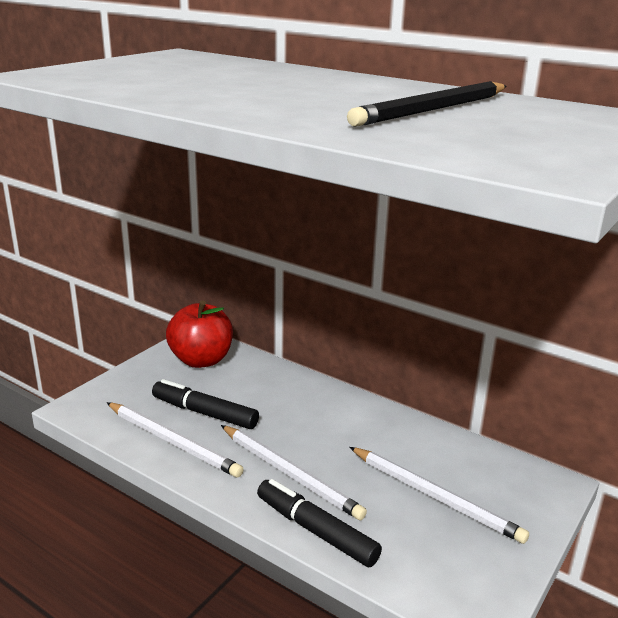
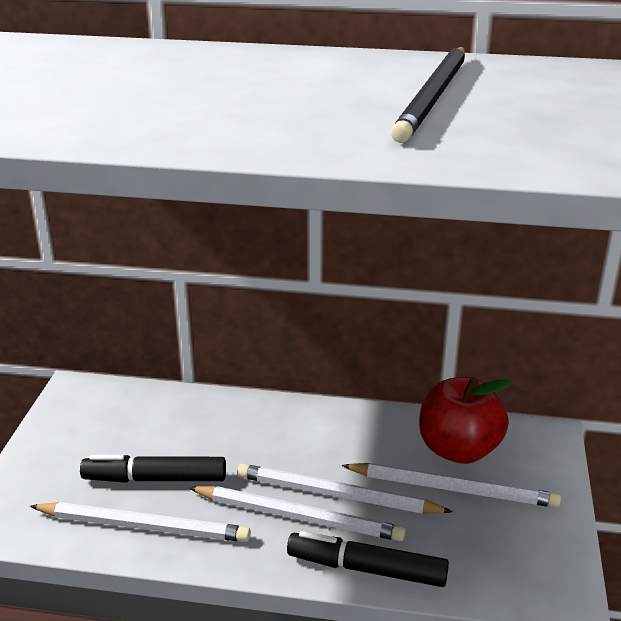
camera: 25 degrees left, 5 degrees up
red apple [166,300,233,368] -> red apple moved to [419,377,512,464]
none -> white pencil [237,464,453,514]

